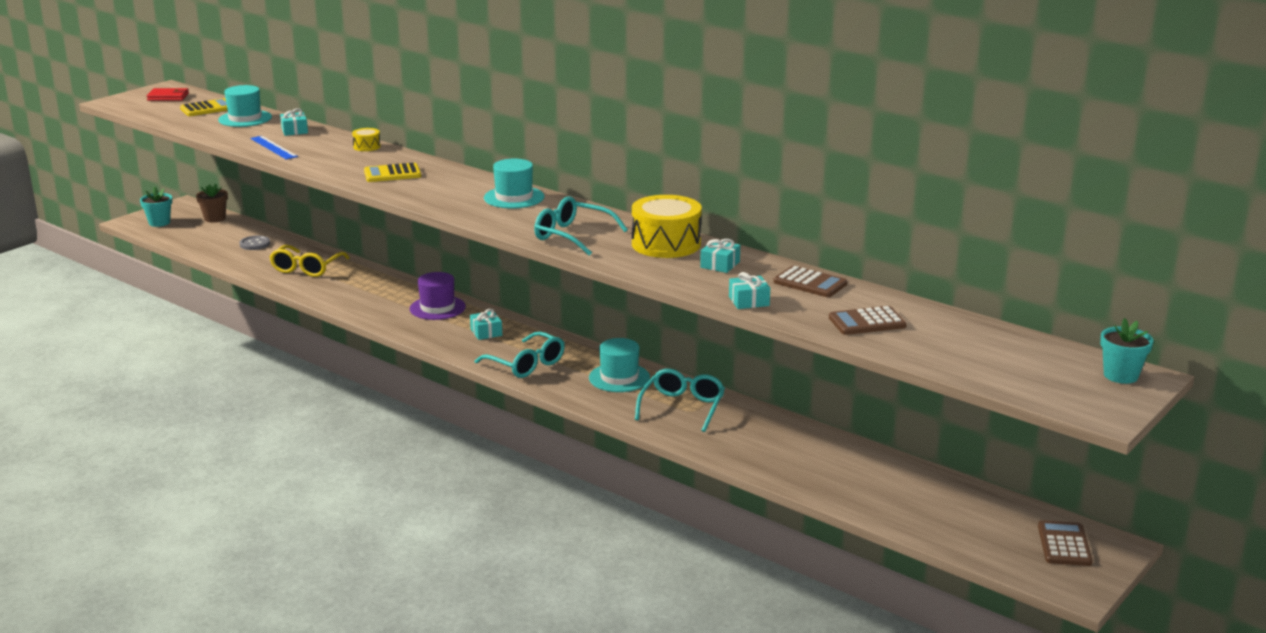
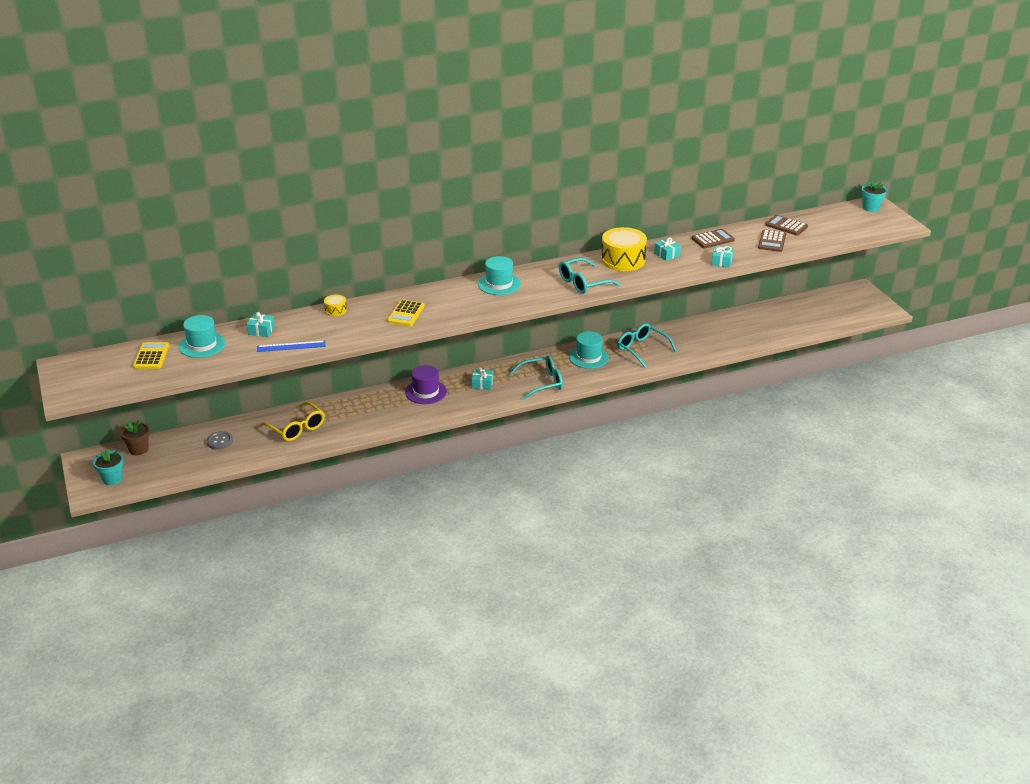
camera: 60 degrees left, 10 degrees up
red wallet [147,88,189,101] -> none
brown calculator [1038,520,1092,566] -> brown calculator moved to [765,215,808,236]

